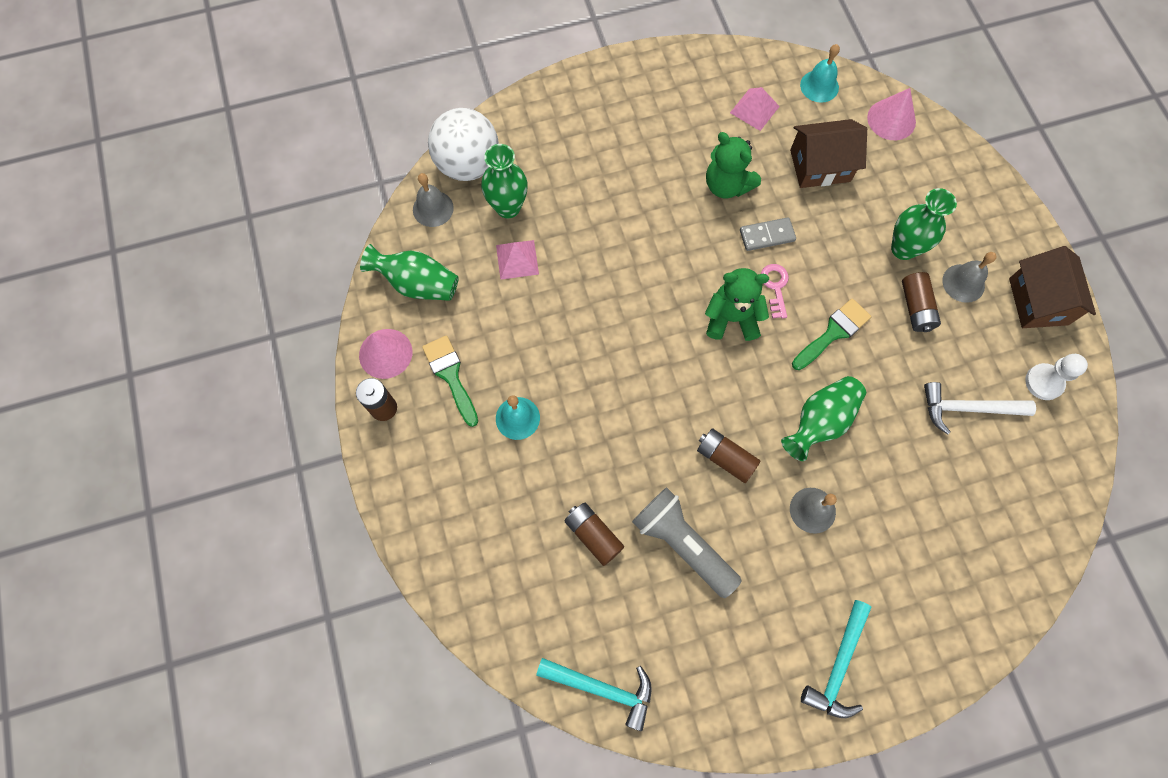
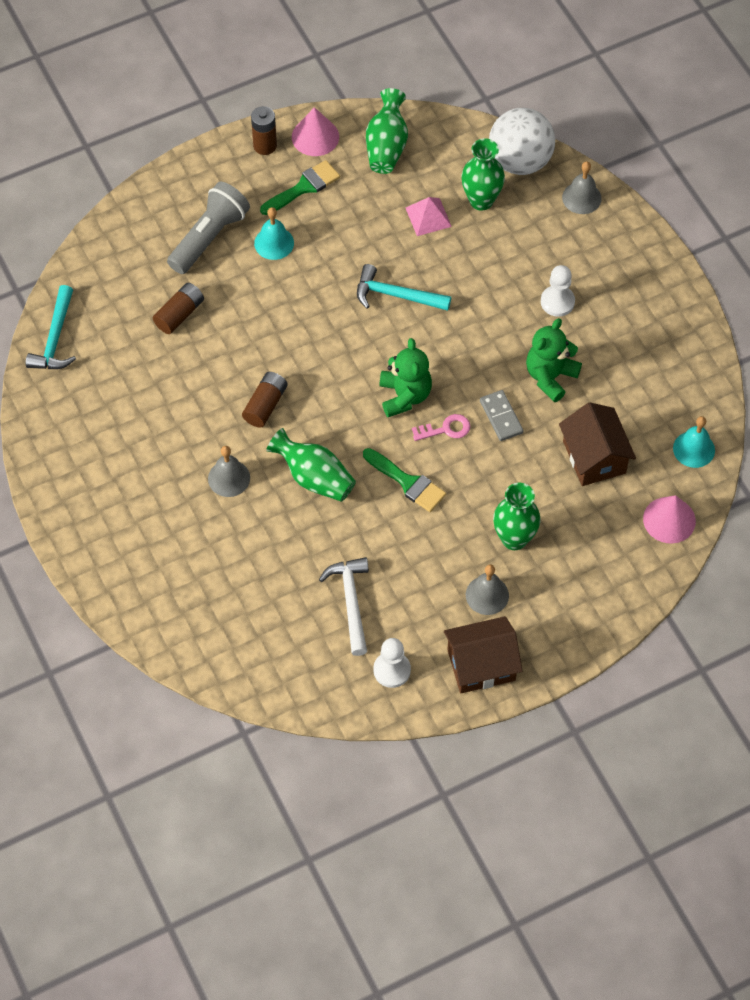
camera: 80 degrees right, 10 degrees down
grey bell [413,173,454,227] -> grey bell moved to [562,161,602,214]
grey flashlight [632,487,742,598] -> grey flashlight moved to [167,182,250,274]
pink pyramid [730,87,780,131] -> none
turquoise hammer [801,600,871,718] -> turquoise hammer moved to [357,264,451,311]
brown battery [902,272,941,332] -> none
none -> white pawn [541,265,575,317]

